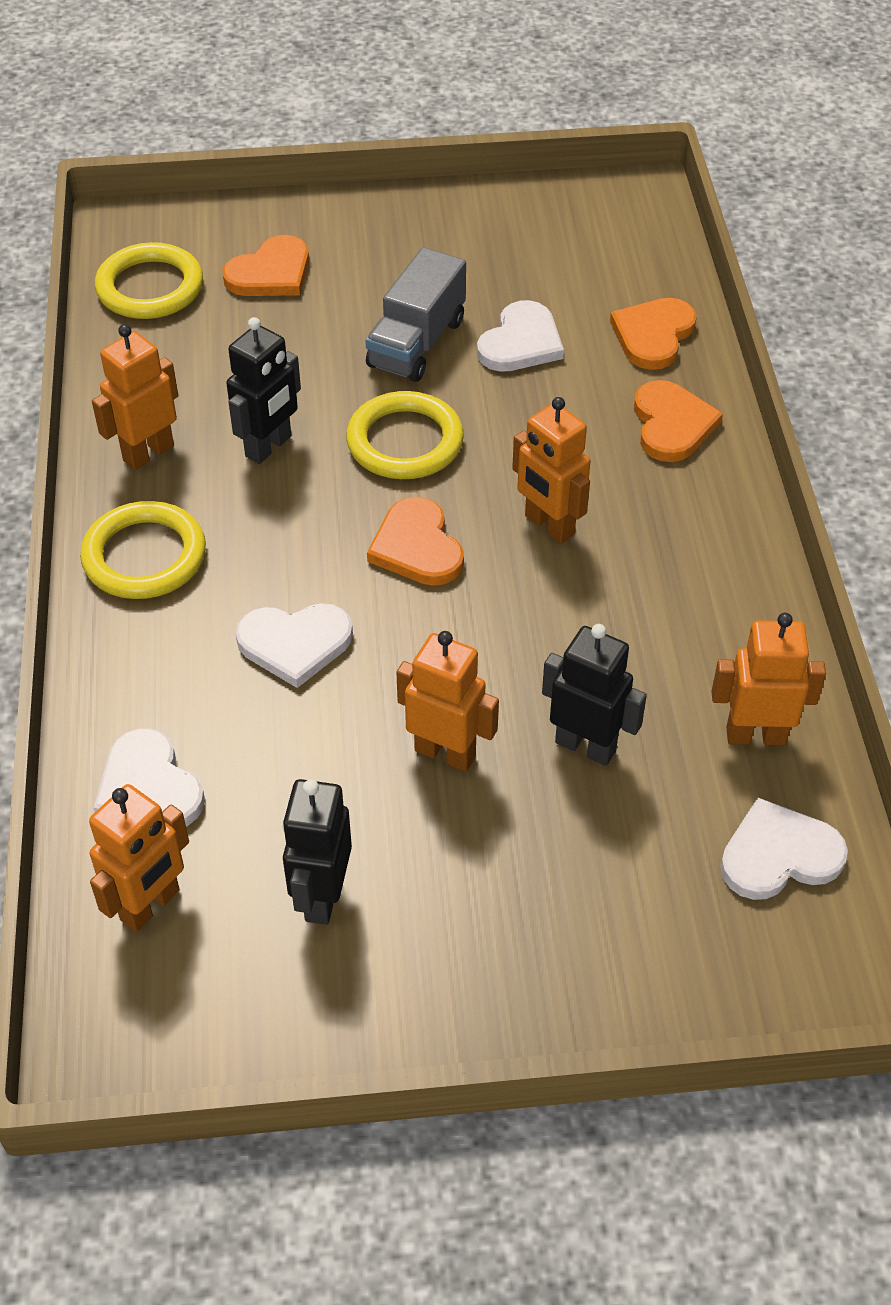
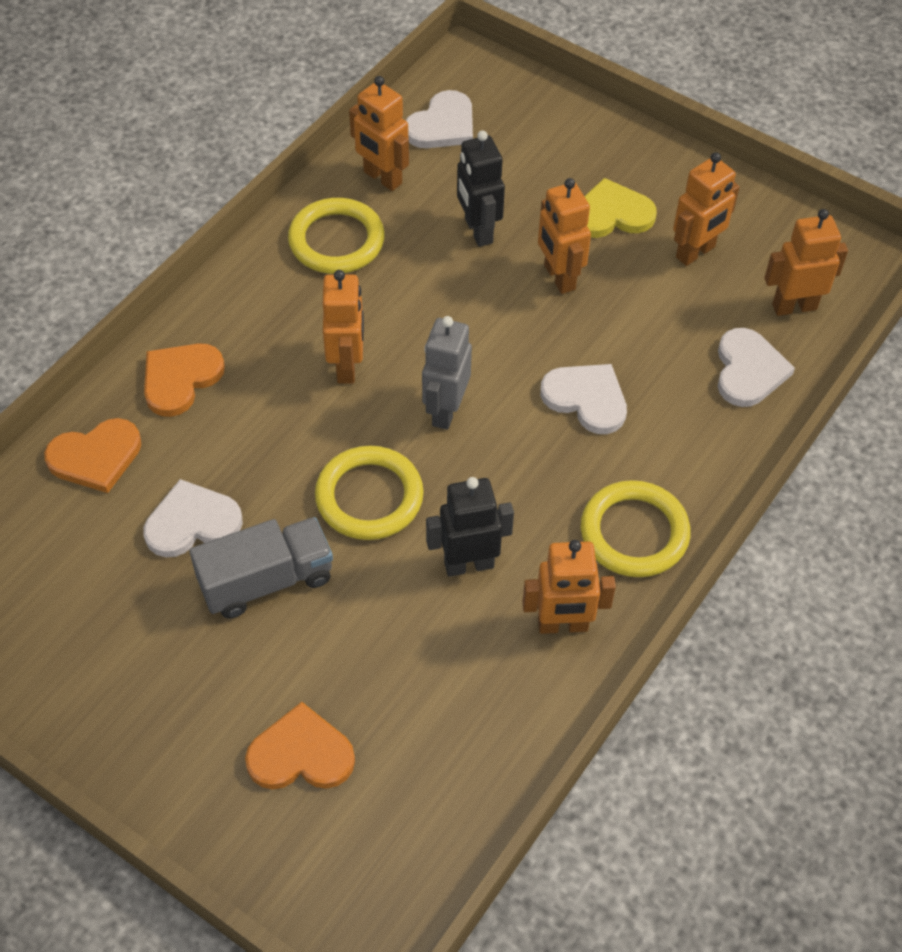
camera: 140 degrees left, 5 degrees up
yellow ring [95,242,203,319] -> yellow ring moved to [288,198,385,274]
black robot [282,779,352,925] -> orange robot [673,152,740,266]
orange heart [367,497,464,586] -> grey robot [422,316,472,430]
white heart [720,798,848,900] -> white heart turned 75 degrees counterclockwise [405,90,473,148]
none -> yellow heart [584,178,657,238]

